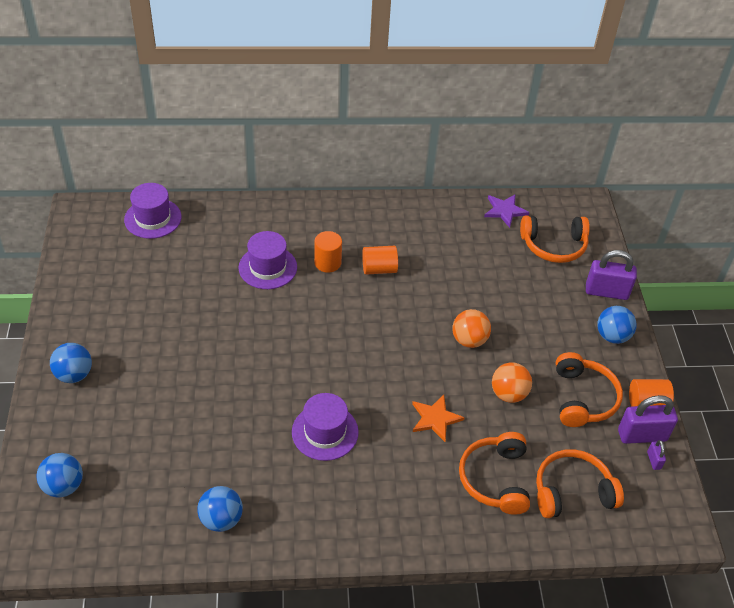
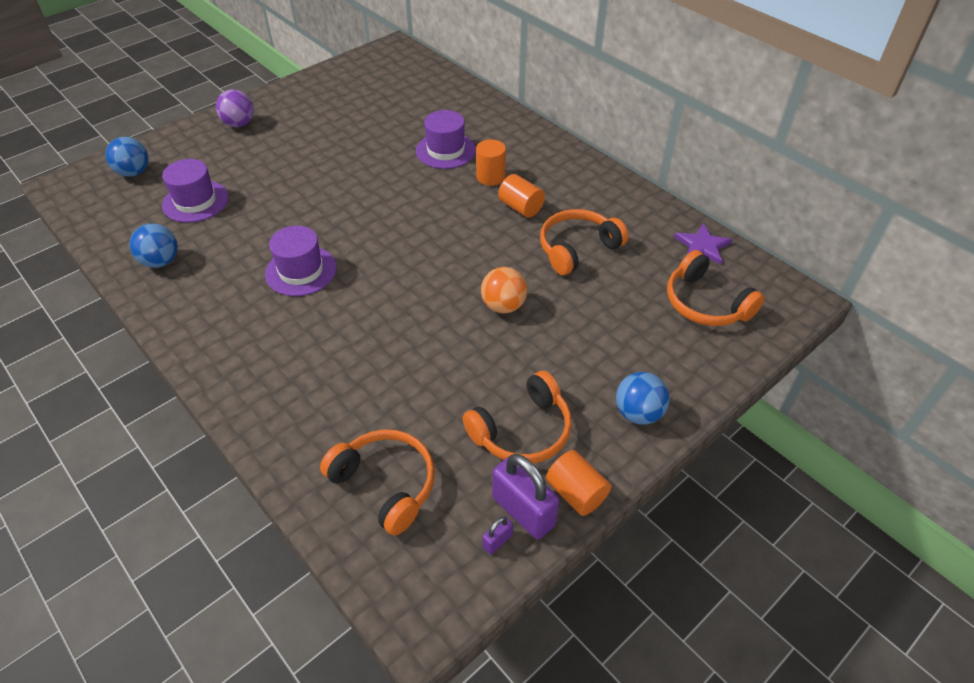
camera: 55 degrees right, 0 degrees up
blue ball [50,343,92,383] -> purple ball [216,89,254,127]
purple hat [124,183,181,239] -> purple hat moved to [162,159,229,223]
orange star [412,395,465,442] -> none
orange headphones [459,432,530,515] -> orange headphones moved to [540,209,629,275]
orange ball [492,362,532,403] -> none
purple padlock [586,250,637,300] -> none

